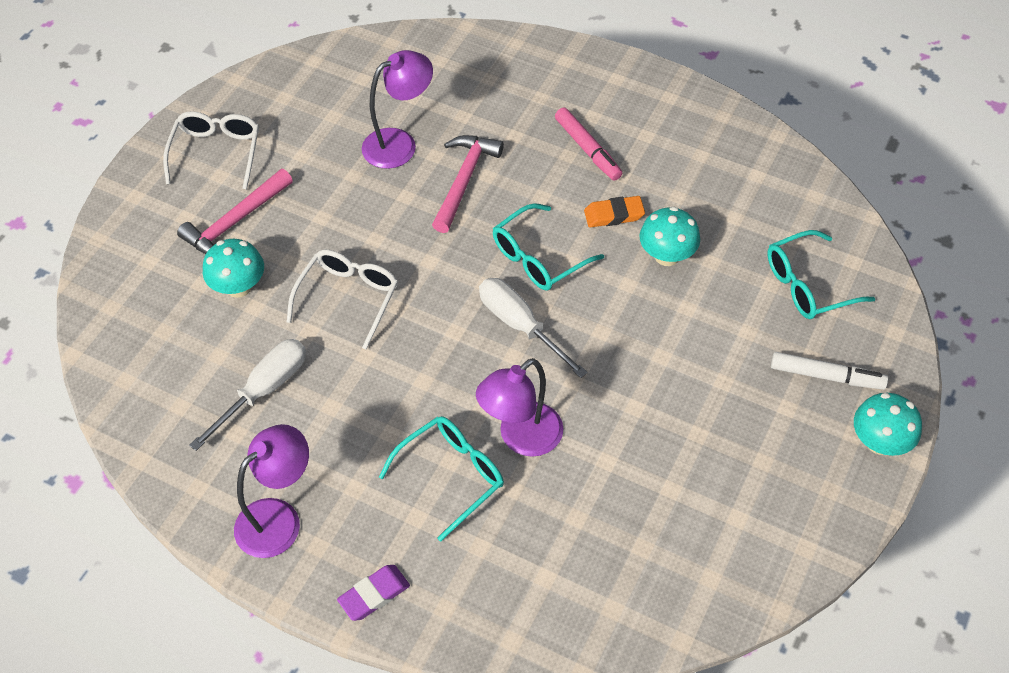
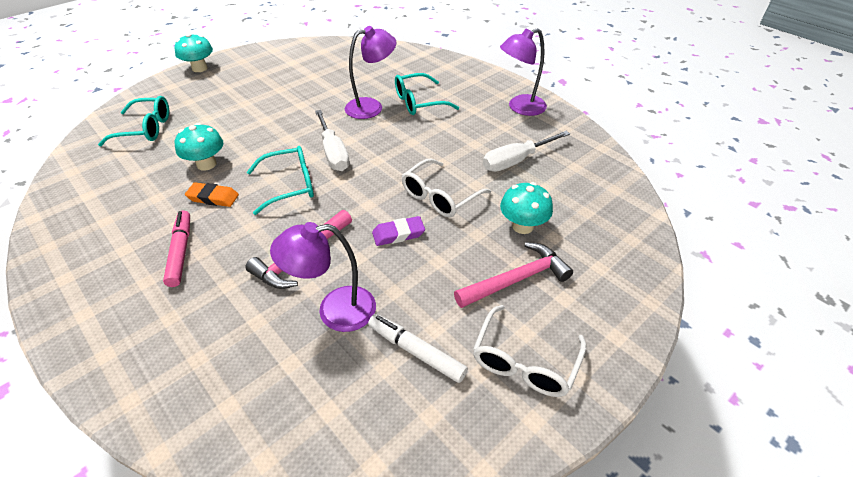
camera: 160 degrees left, 10 degrees down
purple eraser [337,565,410,621] -> purple eraser moved to [372,216,425,246]
white marker [771,352,888,390] -> white marker moved to [368,314,468,383]

